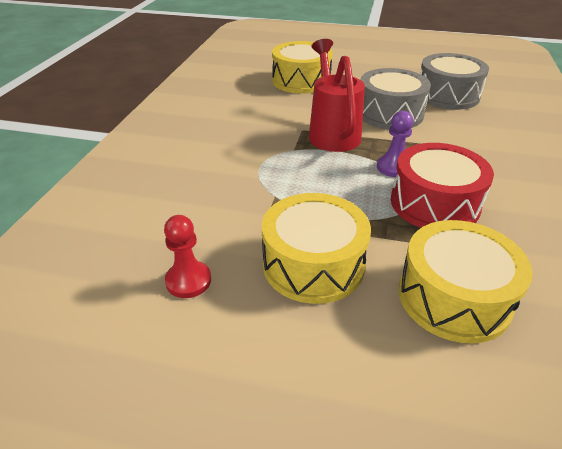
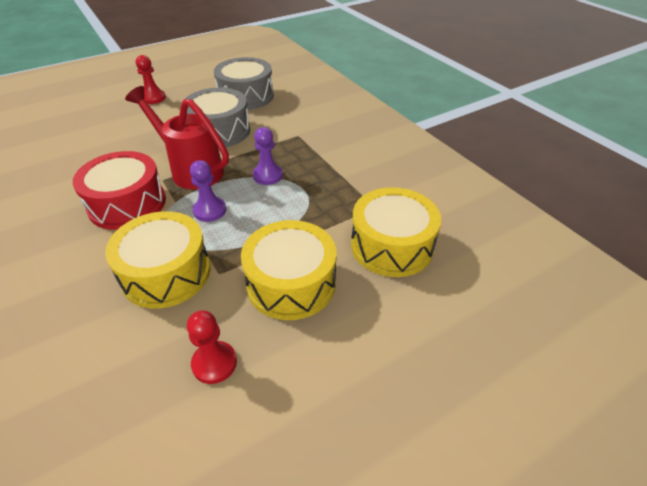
camera: 45 degrees left, 5 degrees up
yellow drum [272,41,333,94] -> yellow drum moved to [105,211,210,308]
red drum [391,143,494,228] -> red drum moved to [73,151,166,230]
none -> red pawn [136,55,166,104]
none -> purple pawn [190,160,226,222]

